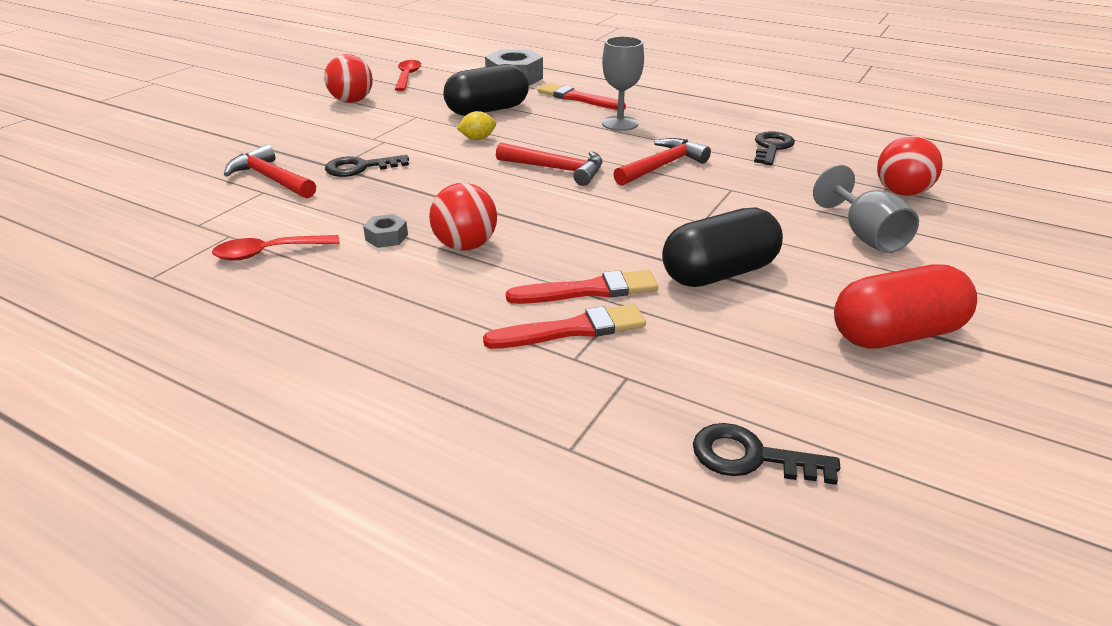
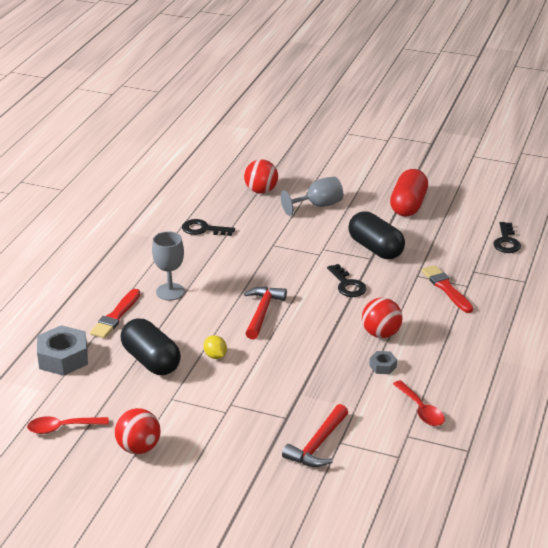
camera: 100 degrees left, 0 degrees up
black key [325,155,409,177] -> black key moved to [327,264,367,297]
red brush [506,270,658,304] -> none
red hammer [613,138,711,186] -> none
red capsule [834,264,977,349] -> red capsule turned 45 degrees clockwise [390,169,428,217]

